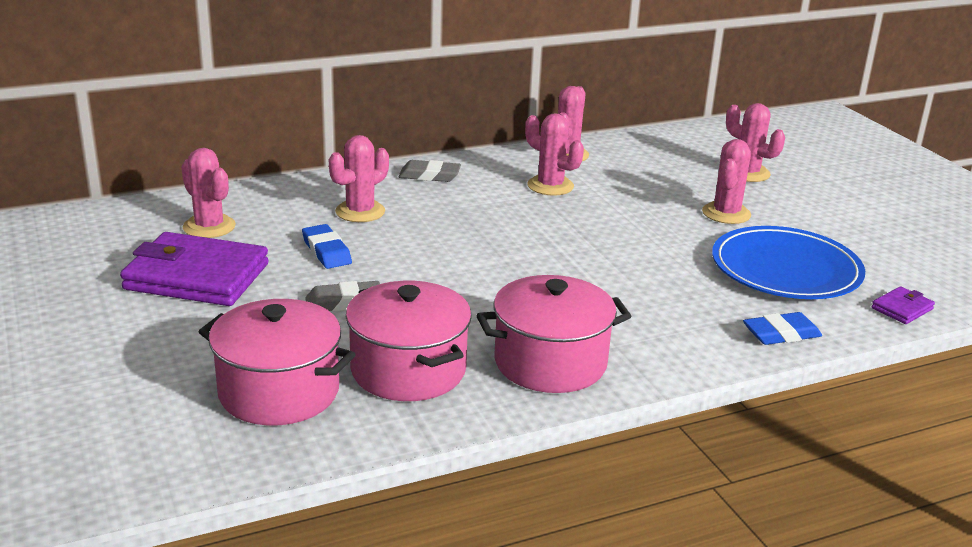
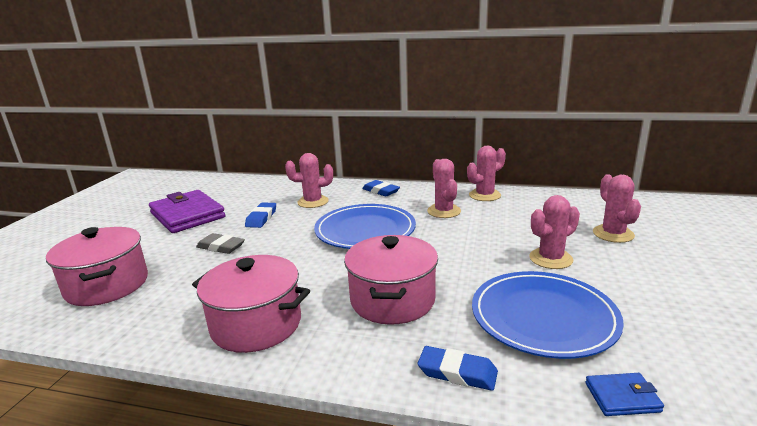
camera: 40 degrees right, 5 degrees down
pink cactus [181,148,236,238] -> none
pink pot [346,281,472,401] -> pink pot moved to [344,235,438,325]
grey eraser [398,160,461,182] -> blue eraser [362,180,400,197]
purple wallet [871,286,935,324] -> blue wallet [585,373,664,416]
none -> blue plate [314,204,416,249]

